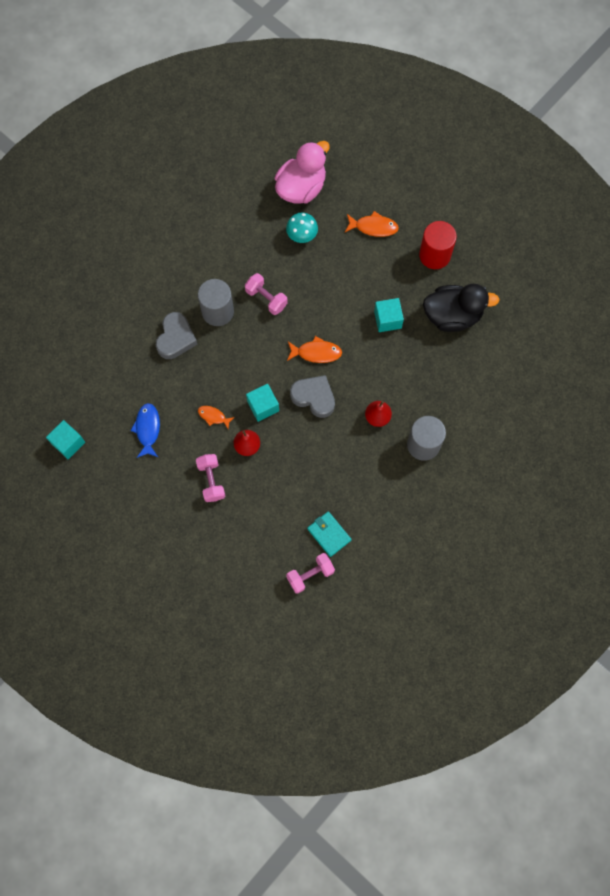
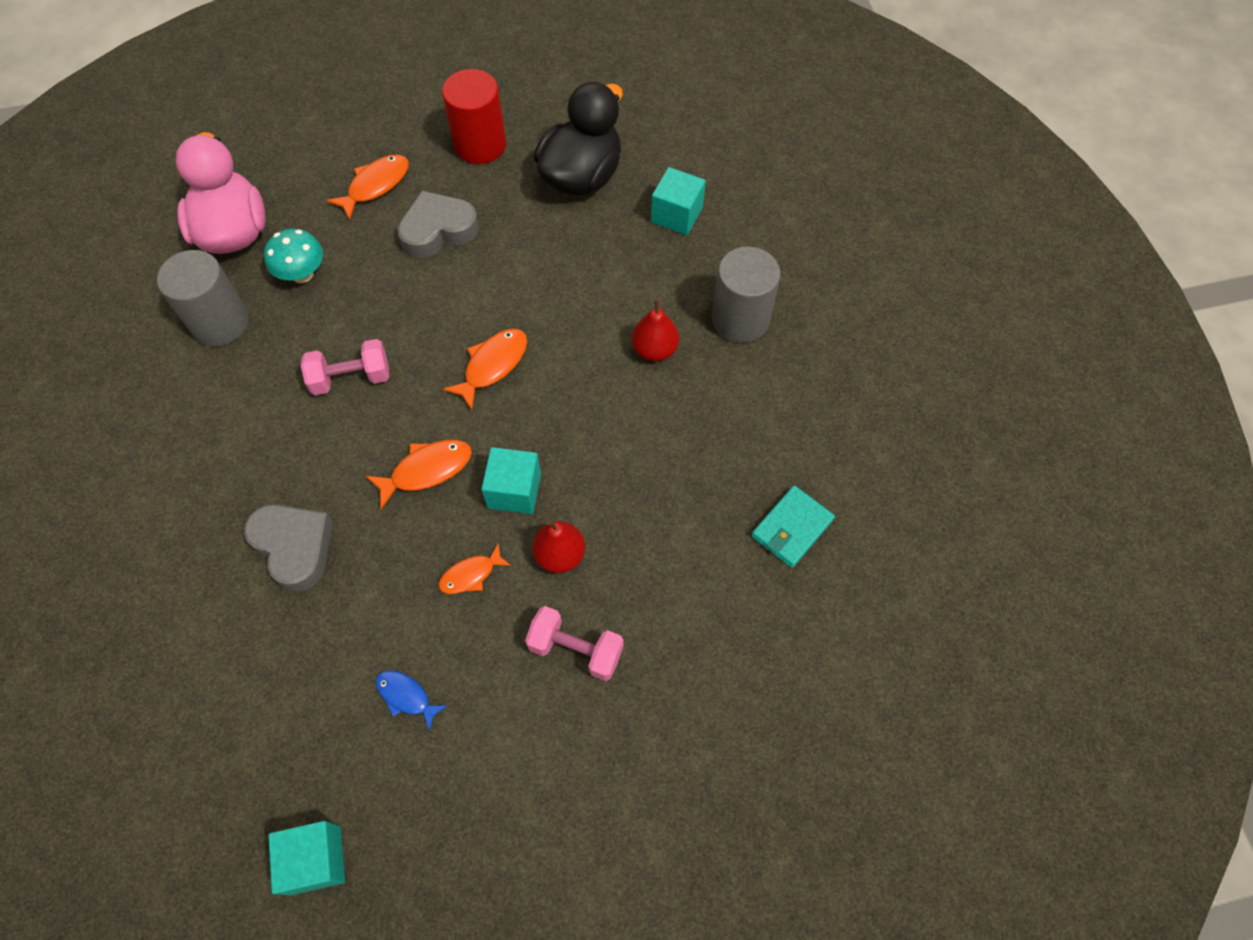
camera: 55 degrees left, 10 degrees down
blue fish [130,403,160,458] -> blue fish [376,670,448,730], size x0.66
grey cylinder [198,279,234,326] -> grey cylinder moved to [157,250,249,346]
pink dumbbell [286,553,335,594] -> none
grey heart [290,375,335,418] -> grey heart moved to [397,191,479,258]
turquoise wallet [307,511,352,557] -> turquoise wallet turned 45 degrees counterclockwise [751,485,835,568]
turquoise cube [374,298,404,332] -> turquoise cube moved to [651,167,706,235]
none -> orange fish [366,440,472,509]

